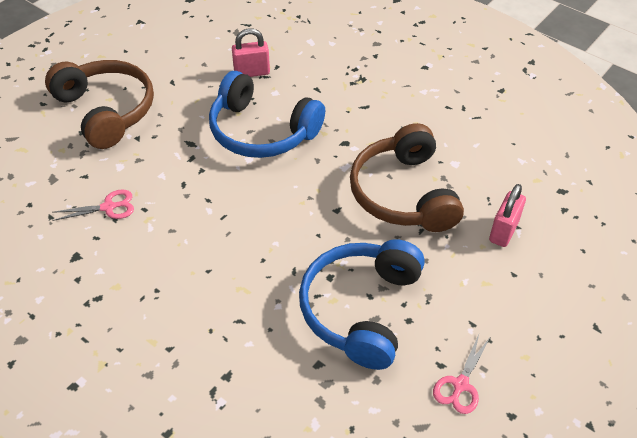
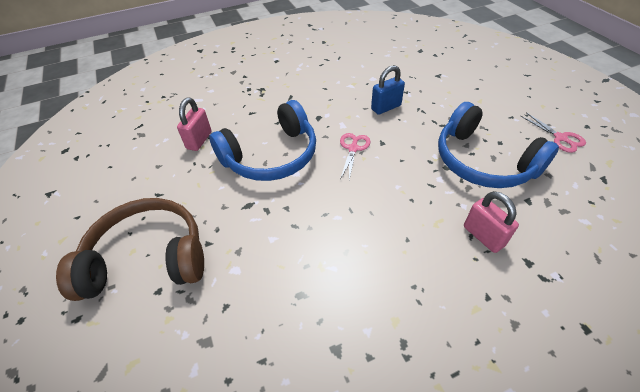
camera: 60 degrees left, 0 degrees up
pink scissors [52,189,134,221] -> pink scissors moved to [340,133,370,180]
brown headphones [350,123,464,232] -> blue padlock [371,65,405,115]
pink padlock [489,184,526,247] -> pink padlock moved to [464,191,519,253]

